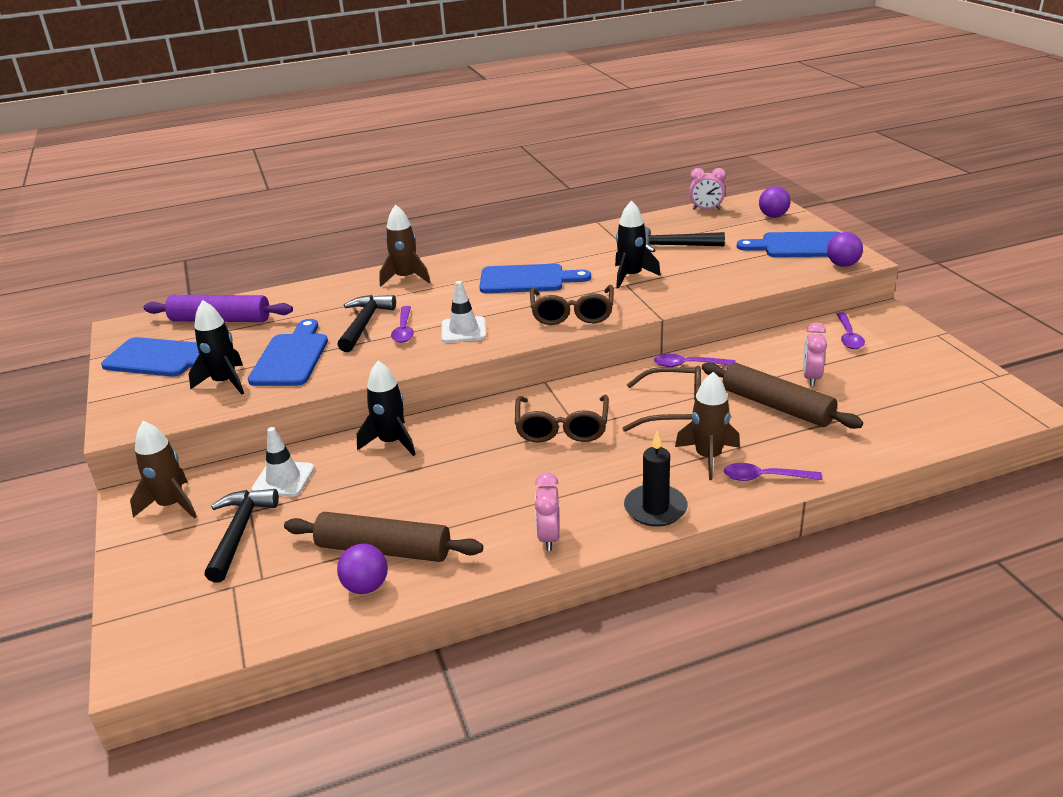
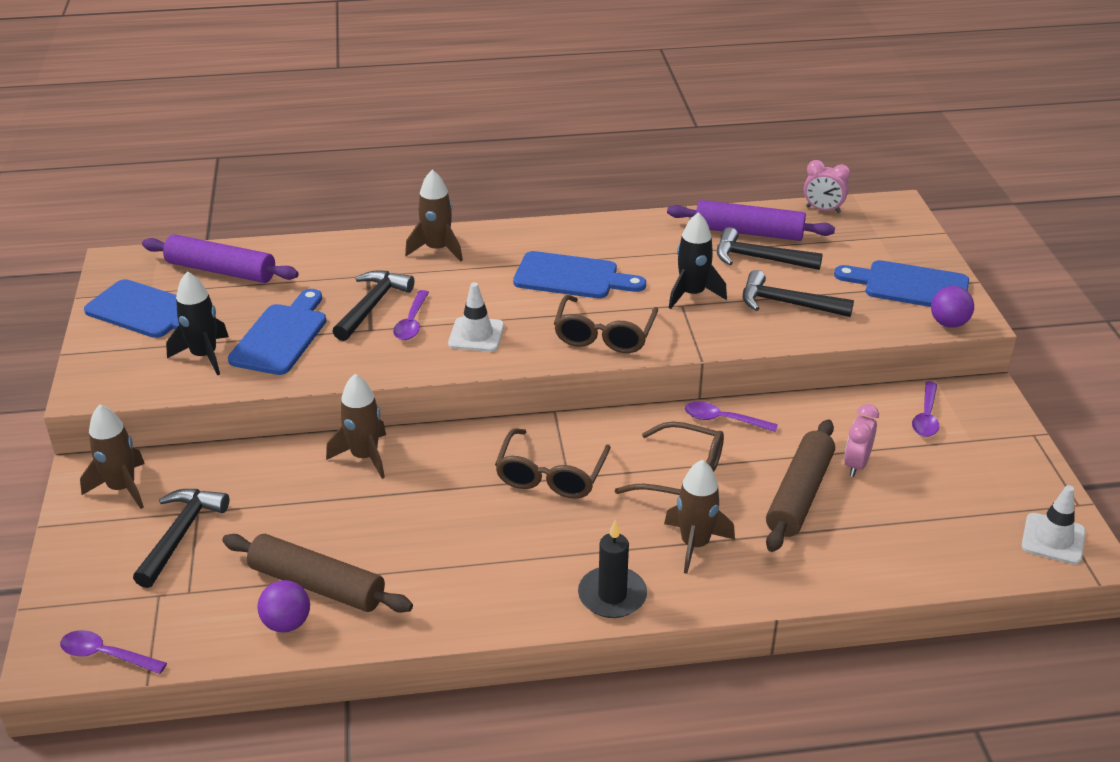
camera: 10 degrees right, 5 degrees up
white traffic cone [251,427,315,497] -> white traffic cone moved to [1021,485,1086,565]
black rocket [357,361,416,456] -> brown rocket [326,374,386,479]
pink clock [535,472,560,551] -> none
brown rolling pin [702,362,863,429] -> brown rolling pin turned 60 degrees clockwise [766,420,835,552]
purple spoon [724,463,823,481] -> purple spoon moved to [60,630,167,674]
purple ball [759,186,790,217] -> none
none -> purple rolling pin [667,200,835,241]
none -> black hammer [743,270,854,317]

